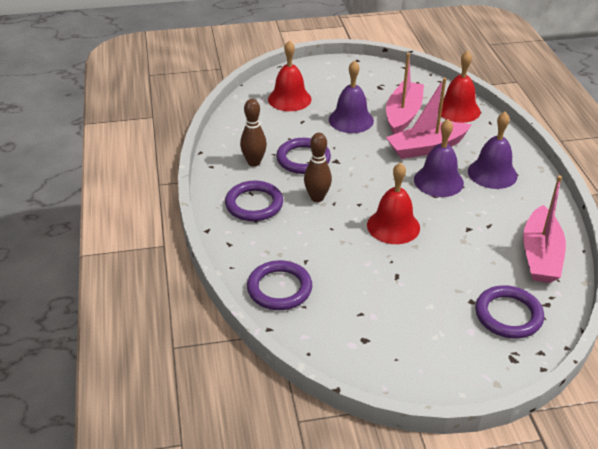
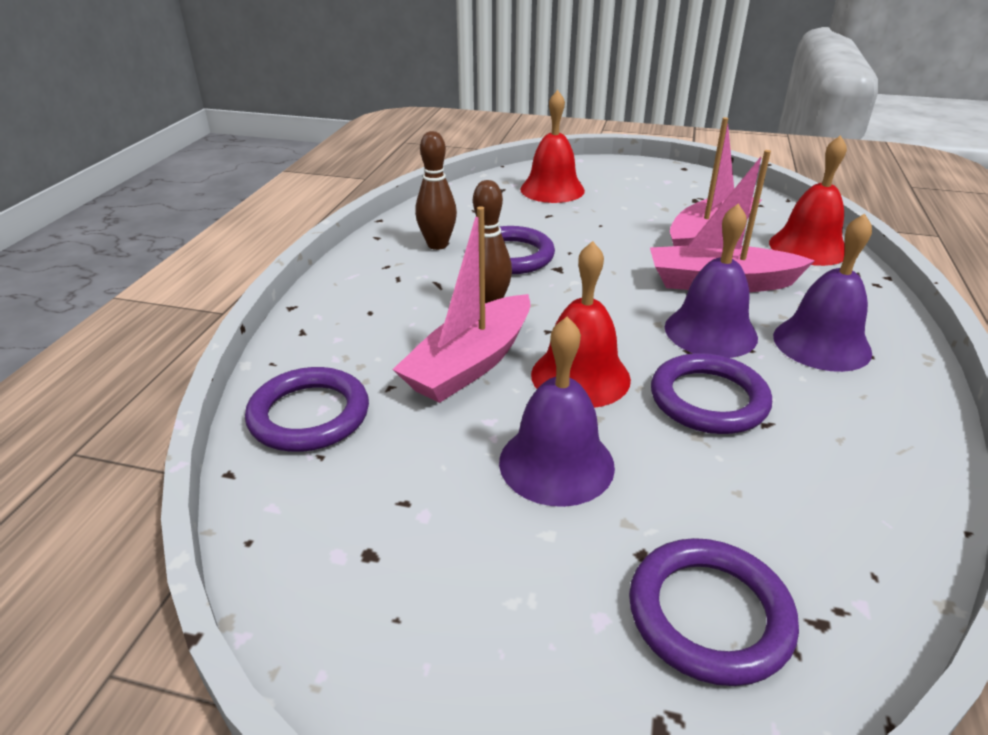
camera: 25 degrees right, 5 degrees down
purple ring [225,181,283,221] -> purple ring moved to [651,353,772,434]
purple bell [329,60,374,133] -> purple bell moved to [499,317,615,507]
pink boat [523,176,566,283] -> pink boat moved to [392,206,531,403]

